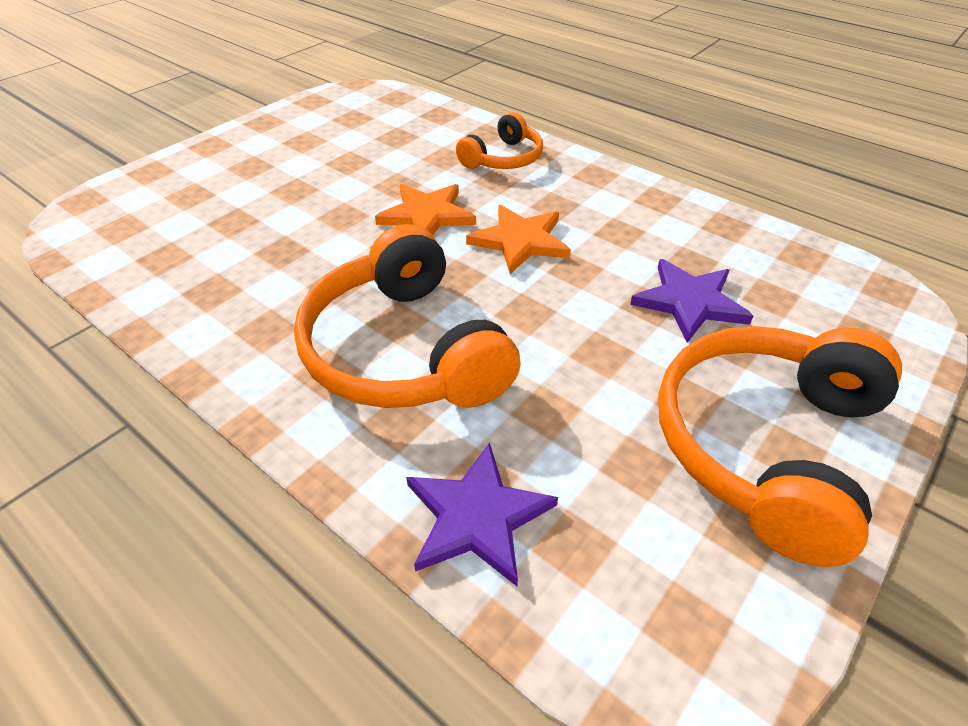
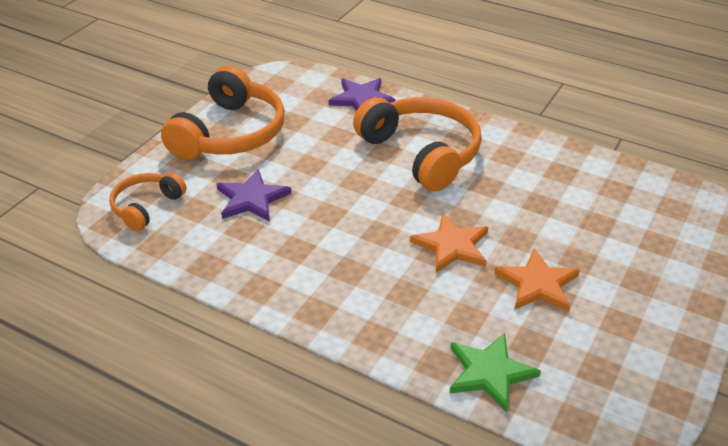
camera: 170 degrees right, 5 degrees down
orange headphones [456,112,543,169] -> orange headphones moved to [109,173,186,231]
orange star [466,205,571,274] -> orange star moved to [494,248,580,312]
none -> green star [449,333,541,412]

